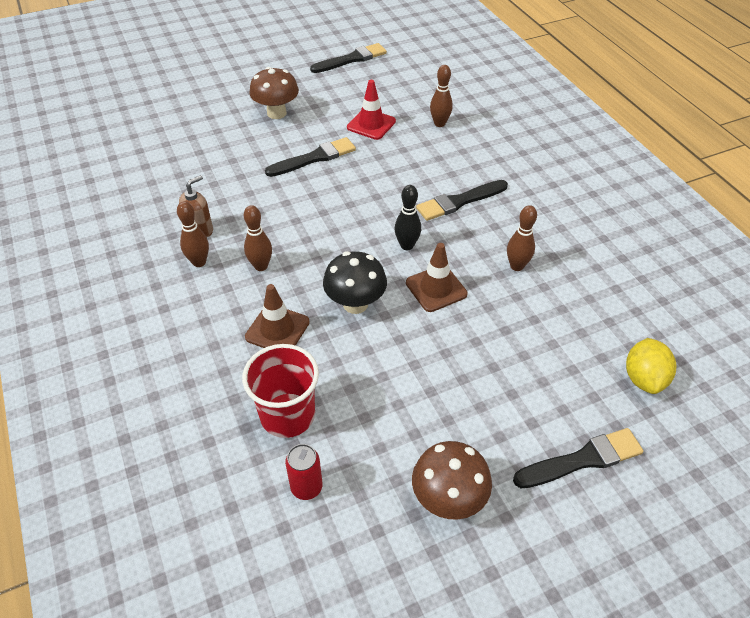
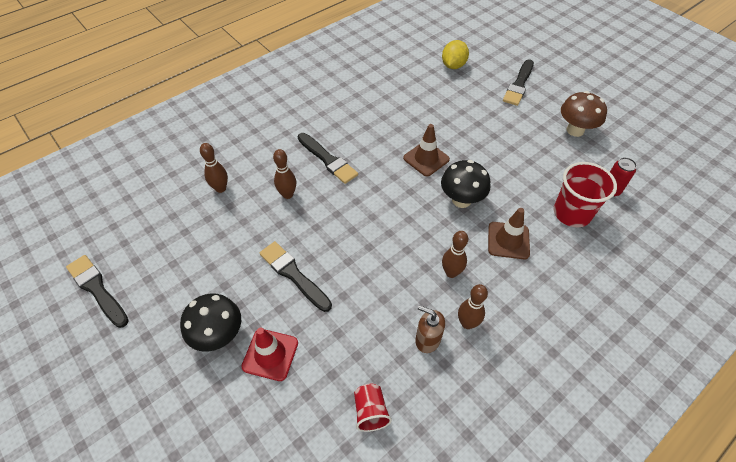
camera: 105 degrees left, 5 degrees up
brown mushroom [250,67,299,119] -> black mushroom [180,293,241,352]
red traffic cone [347,80,396,140] -> red traffic cone moved to [241,328,298,381]
black bowling pin [395,185,421,250] -> none
brown bowling pin [507,205,537,271] -> brown bowling pin moved to [273,149,296,199]
black brush [513,428,643,488] -> black brush turned 120 degrees counterclockwise [503,59,534,106]
yellow lemon [626,338,676,394] -> yellow lemon turned 60 degrees counterclockwise [442,40,469,69]
none -> red cup [354,384,392,432]

